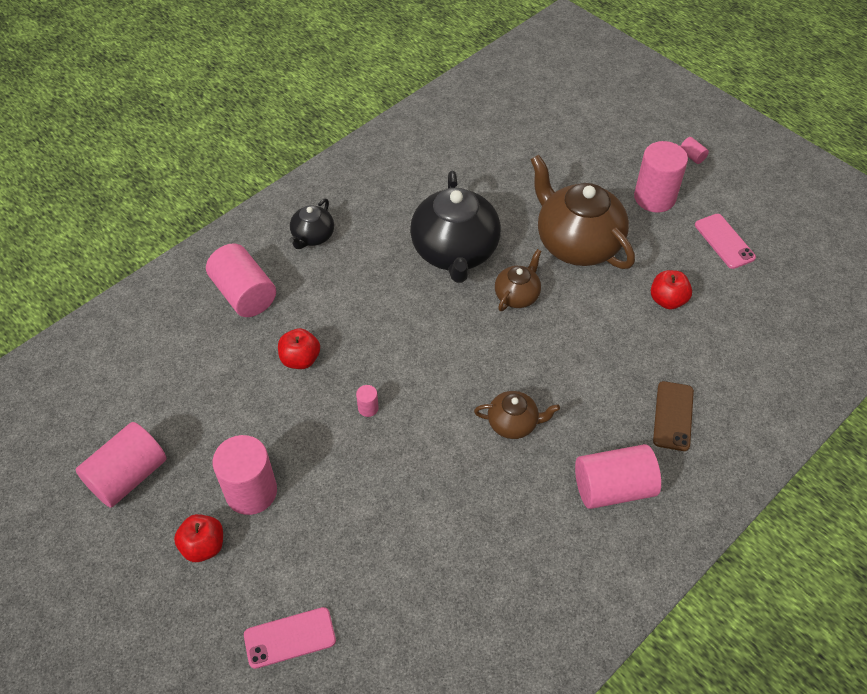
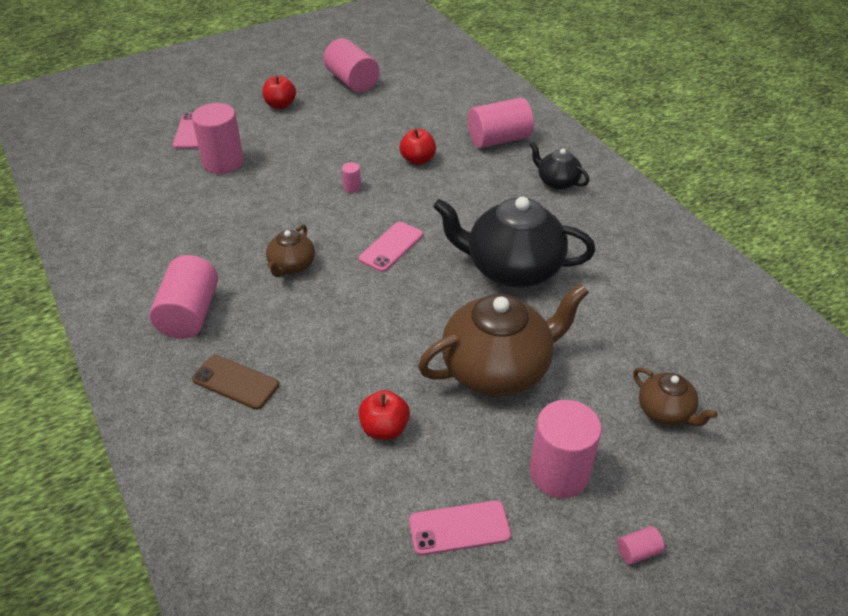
camera: 105 degrees right, 10 degrees down
pink cylinder [212,435,277,515] -> pink cylinder moved to [192,103,244,174]
brown teapot [495,249,541,311] -> brown teapot moved to [633,367,718,426]
none -> pink phone [359,222,423,272]

